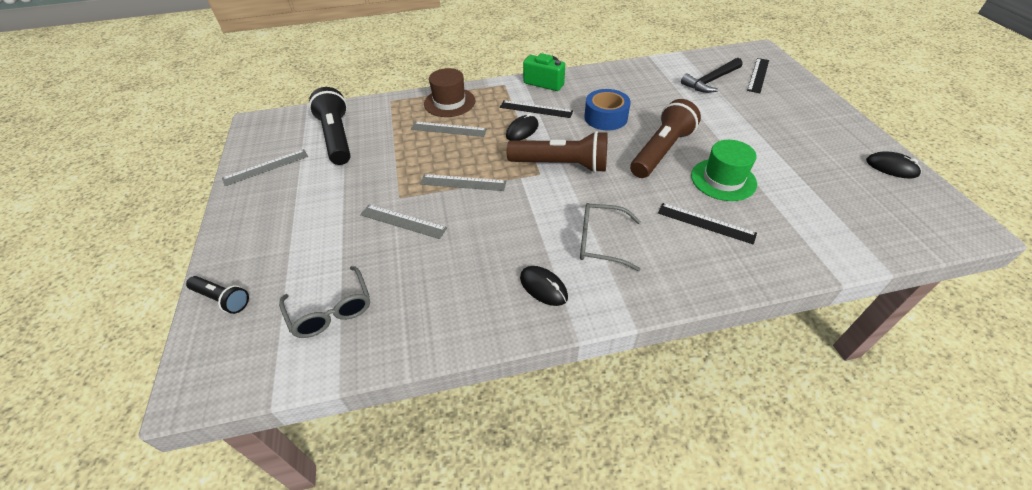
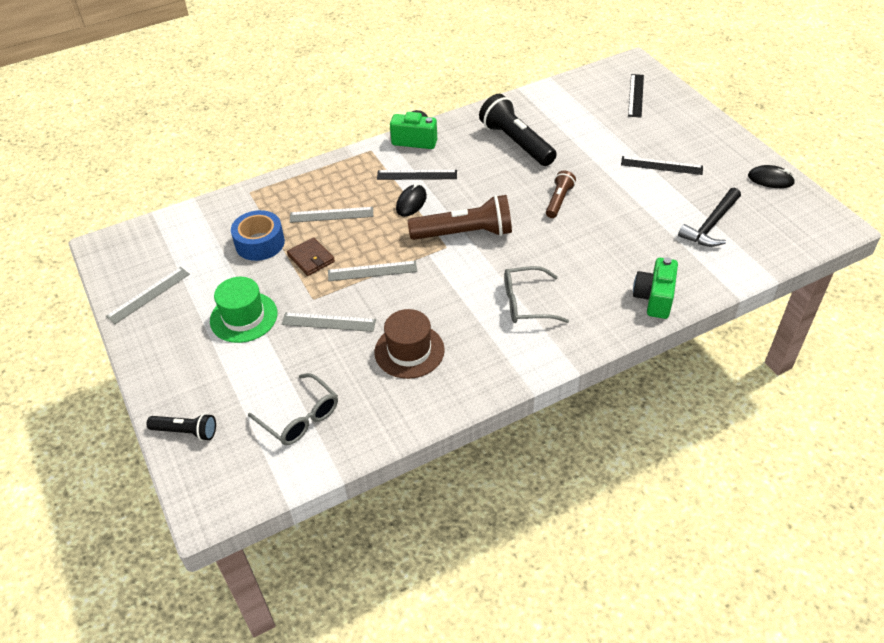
camera: 15 degrees left, 0 degrees up
black flashlight [309,87,351,165] -> black flashlight moved to [479,94,557,166]
brown hat [424,68,475,117] -> brown hat moved to [374,309,445,379]
black mouse [520,266,568,306] -> none
blue tape [584,89,631,131] -> blue tape moved to [231,210,285,261]
brown flashlight [630,99,701,178] -> brown flashlight [546,171,576,218], size x0.55
black ruler [658,203,757,245] -> black ruler moved to [621,156,703,175]
black hammer [681,58,742,93] -> black hammer moved to [678,188,741,247]
green hat [691,140,757,201] -> green hat moved to [210,277,277,343]
none -> brown wallet [287,237,335,276]
none -> green camera [633,257,678,319]

